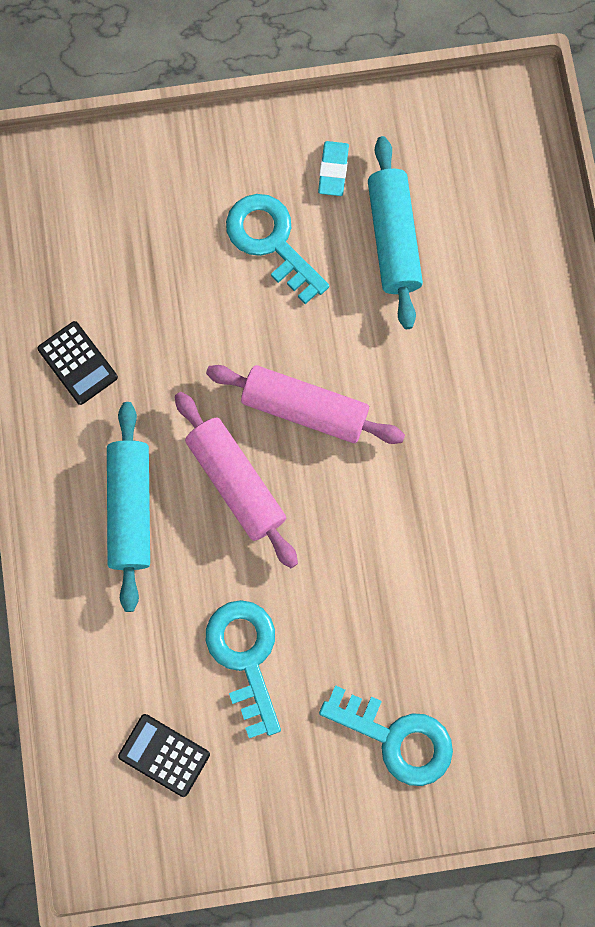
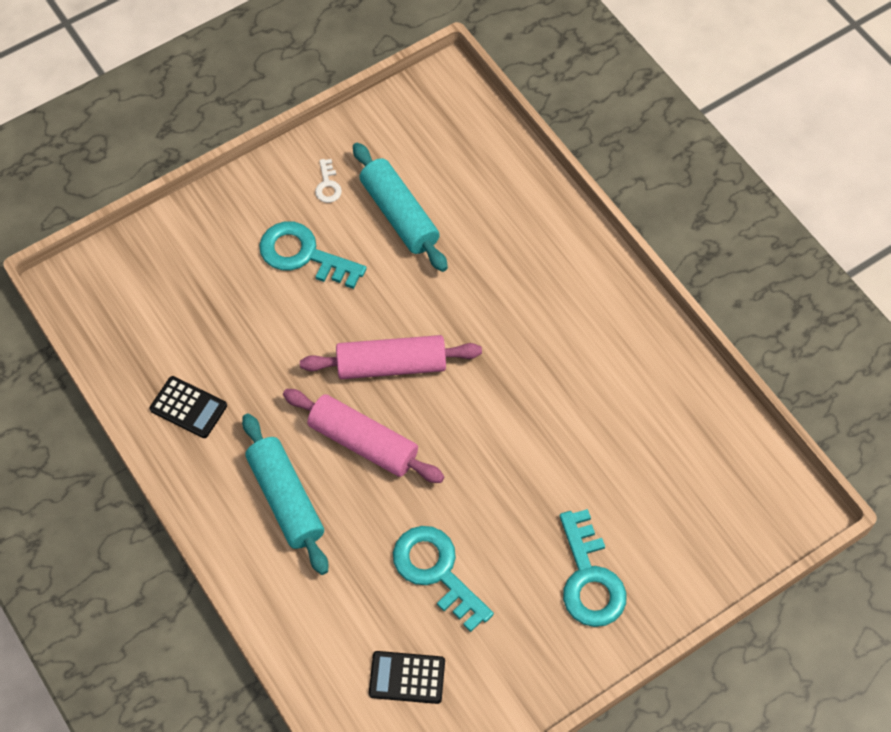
camera: 25 degrees left, 15 degrees down
turquoise eraser [318,141,349,196] -> white key [315,159,342,203]
turquoise key [319,685,453,786] -> turquoise key turned 75 degrees clockwise [560,509,626,627]

